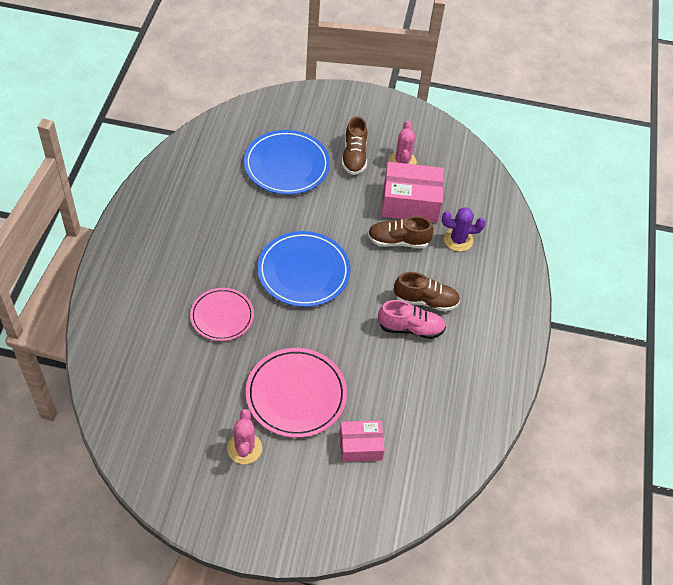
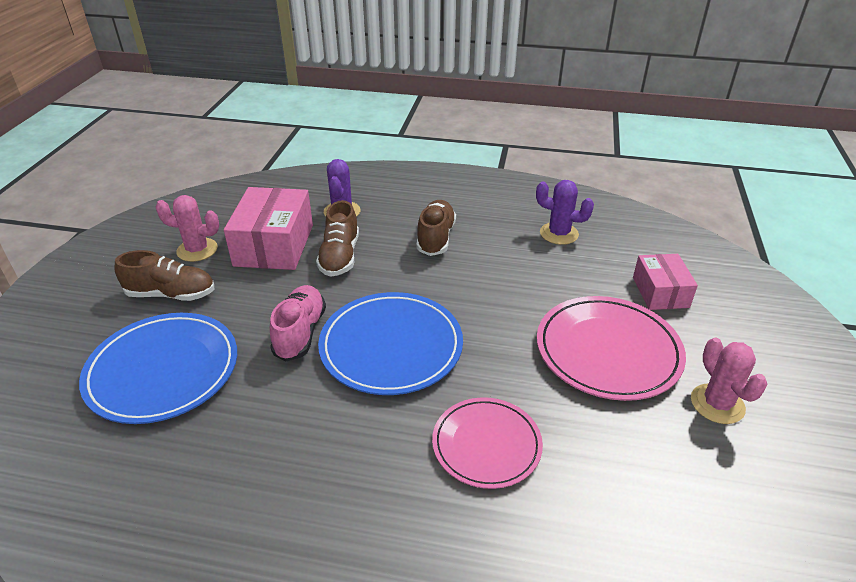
camera: 85 degrees left, 15 degrees down
pink cactus [227,409,262,464] -> pink cactus turned 75 degrees clockwise [691,338,767,424]
pink shoe [378,300,446,339] -> pink shoe moved to [270,285,326,361]
none -> purple cactus [536,180,594,245]

